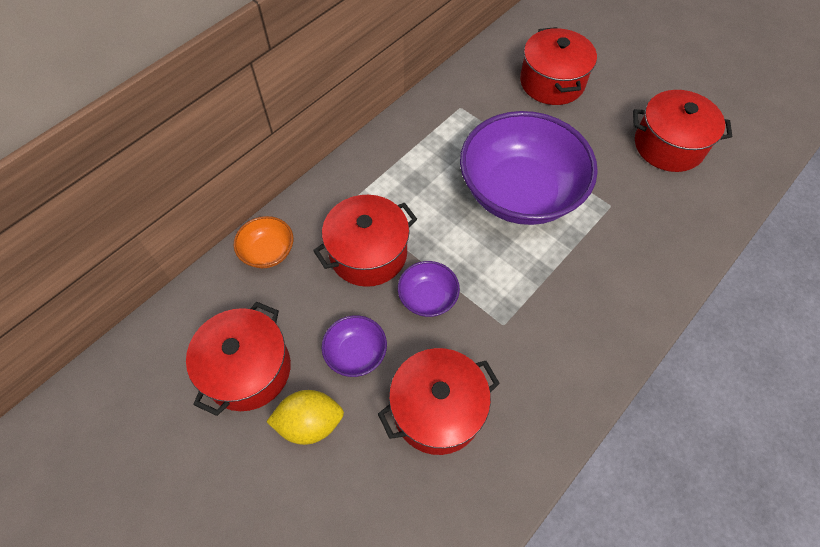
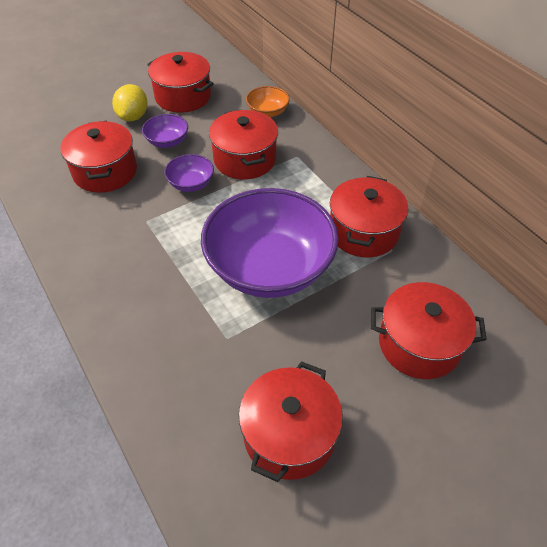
camera: 105 degrees right, 10 degrees down
none -> red pot [330,176,408,257]

